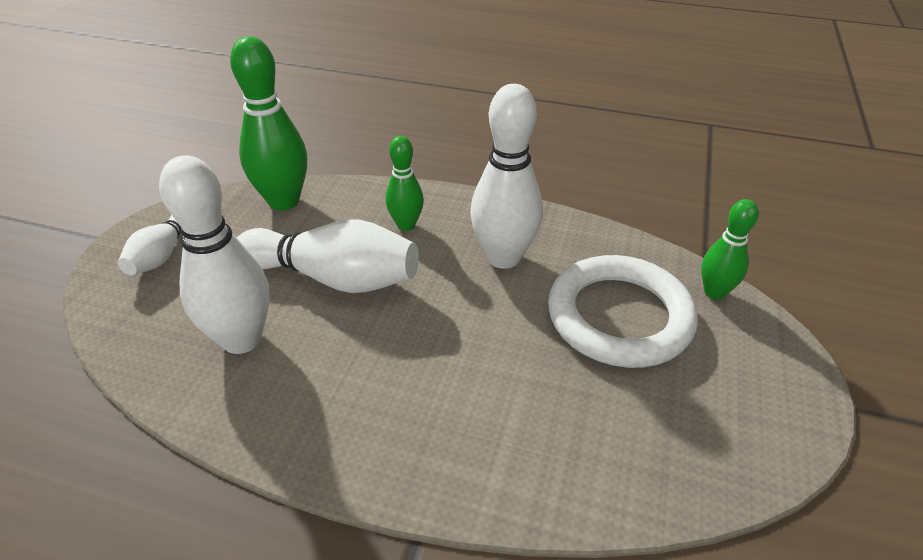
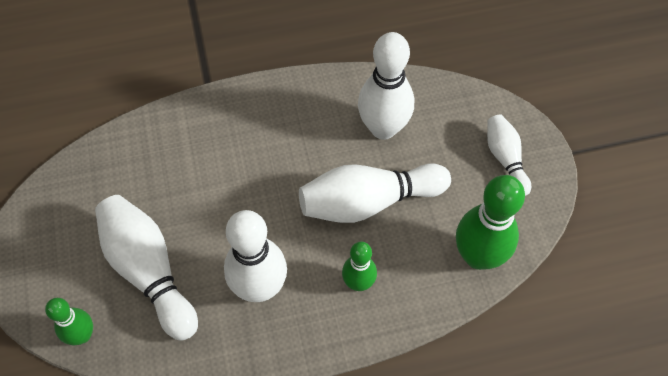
camera: 150 degrees right, 20 degrees up
white ring [548,255,698,368] -> white bowling pin [95,195,198,341]

